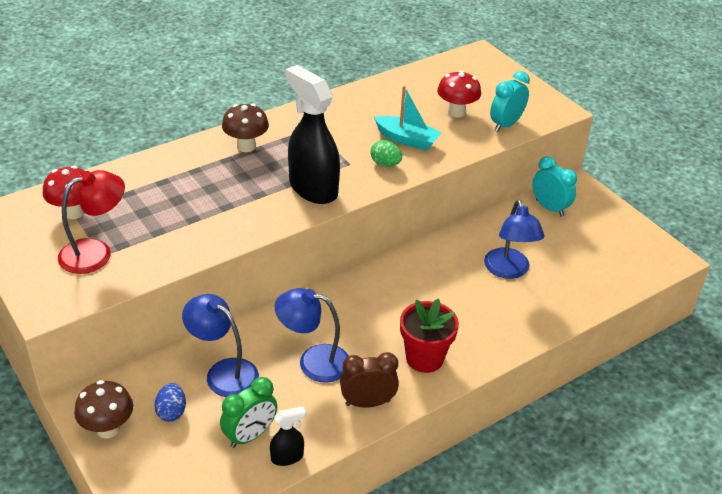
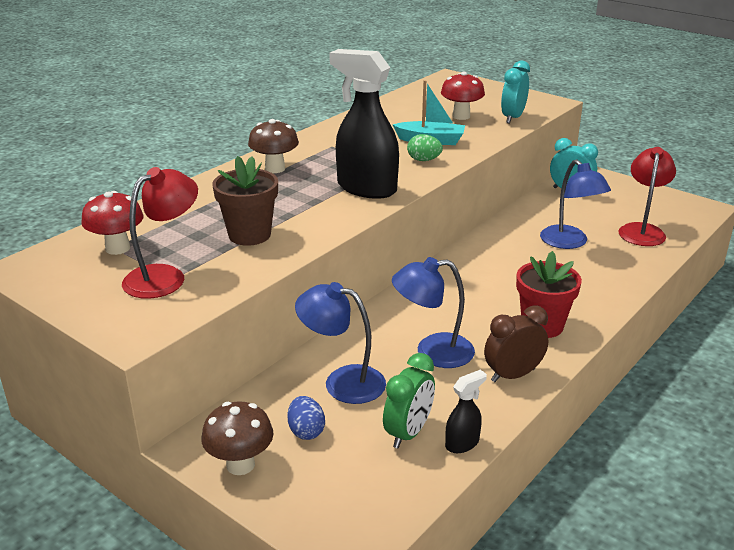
camera: 15 degrees left, 10 degrees down
none -> brown flower pot [212,156,278,246]
none -> red lamp [619,147,676,246]

